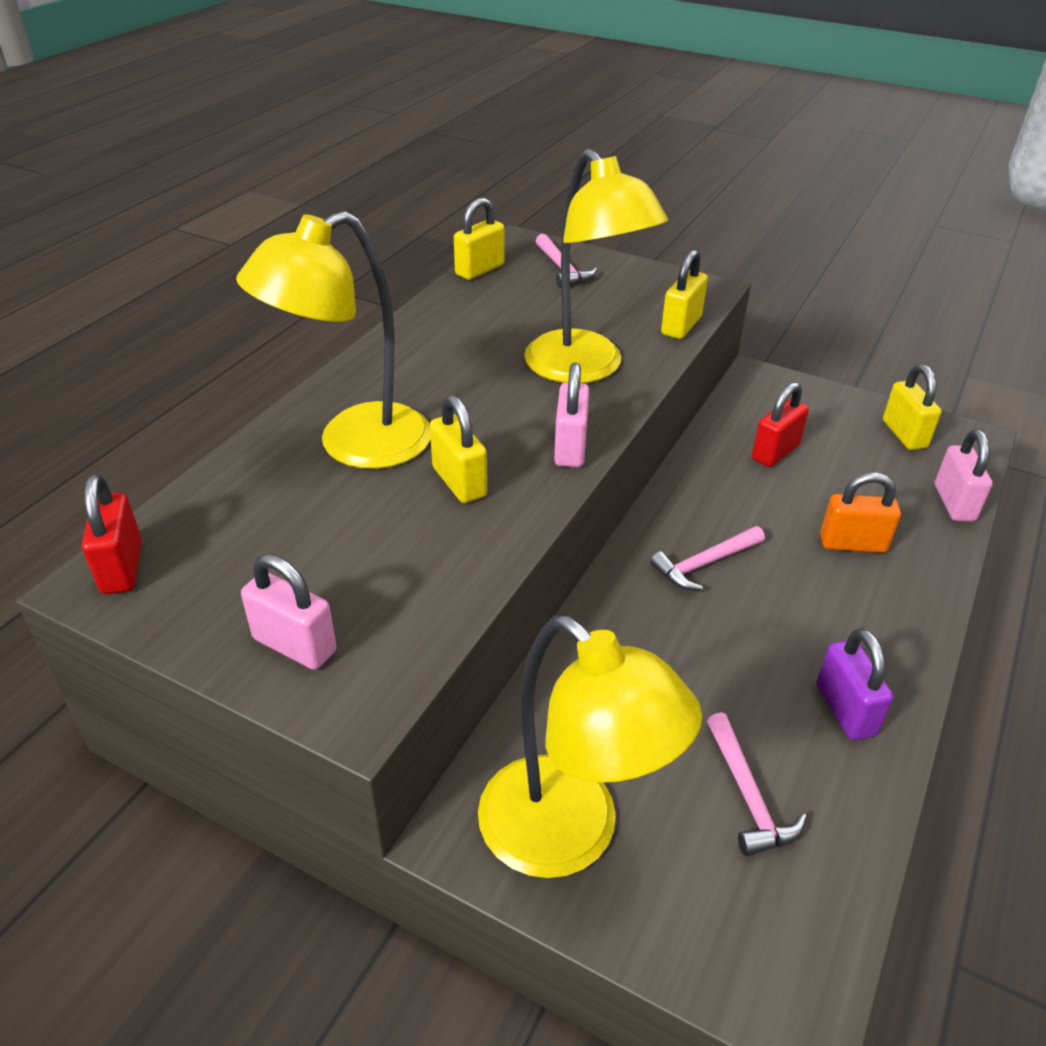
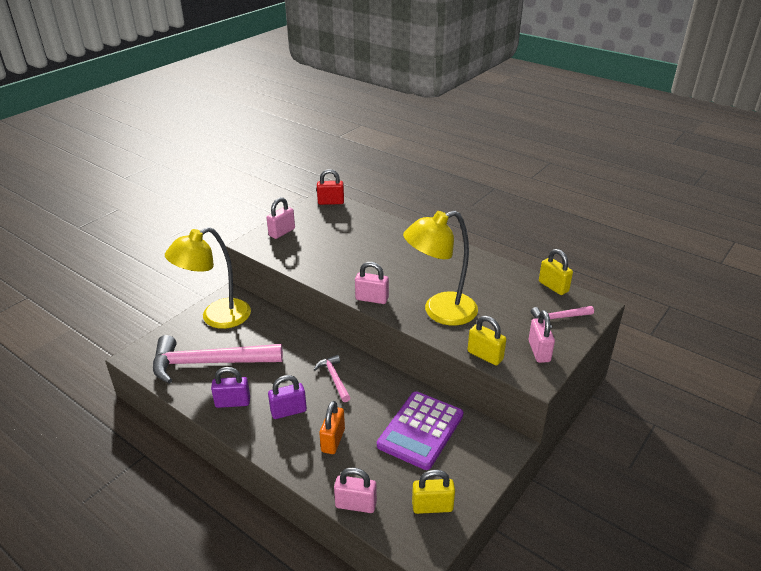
camera: 100 degrees right, 5 degrees down
yellow lamp [236,211,431,469] -> none
yellow padlock [430,395,487,503] -> none
pink hammer [707,712,807,856] -> pink hammer [153,335,283,384], size x2.15
red padlock [752,382,809,467] -> purple calculator [377,391,464,470]
none -> purple padlock [268,375,307,419]
none -> pink padlock [529,310,555,363]

